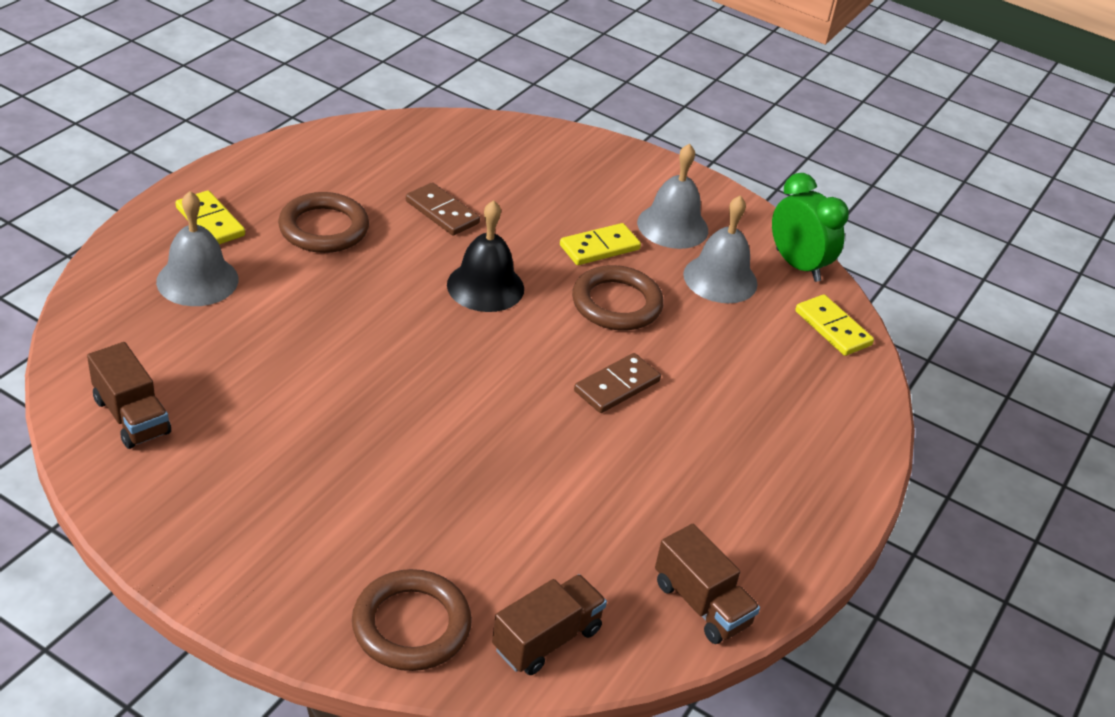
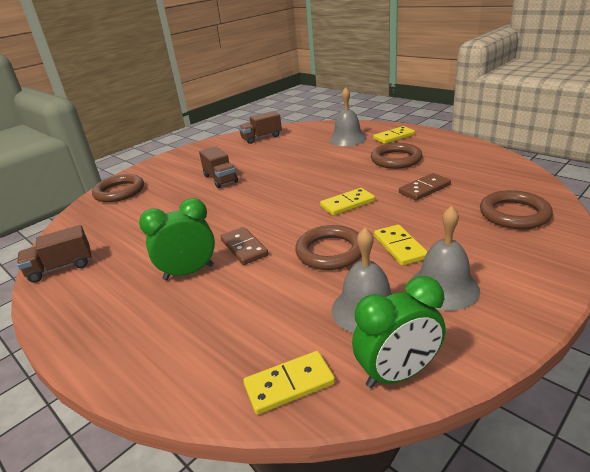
camera: 110 degrees right, 10 degrees down
black bell [447,200,524,312] -> yellow domino [320,188,375,216]
brown truck [492,574,607,675] -> brown truck moved to [199,146,238,188]
none -> green clock [139,198,215,280]
none -> brown ring [480,190,553,229]

